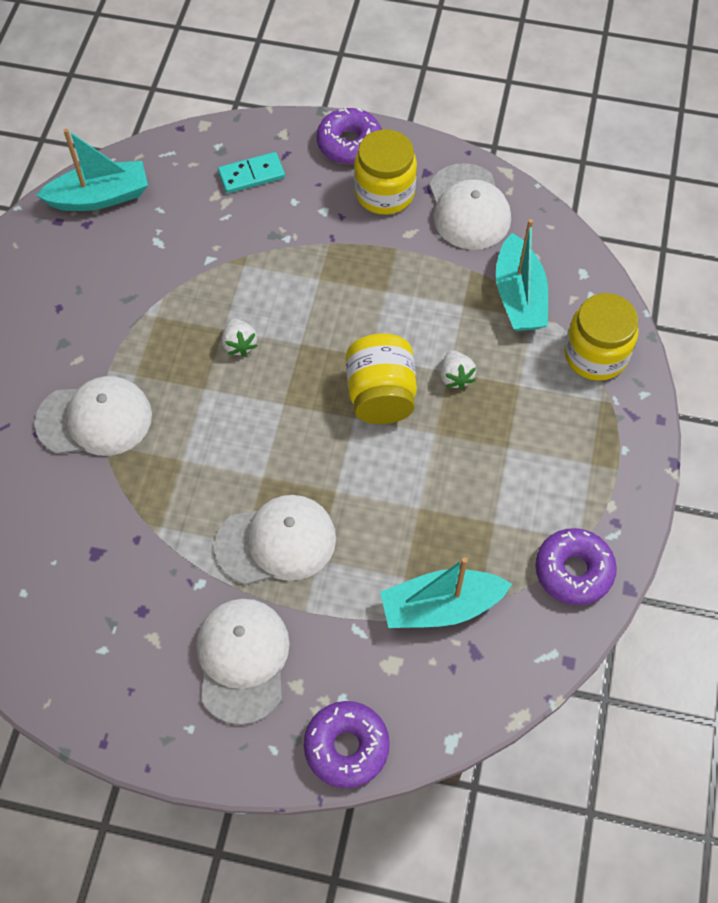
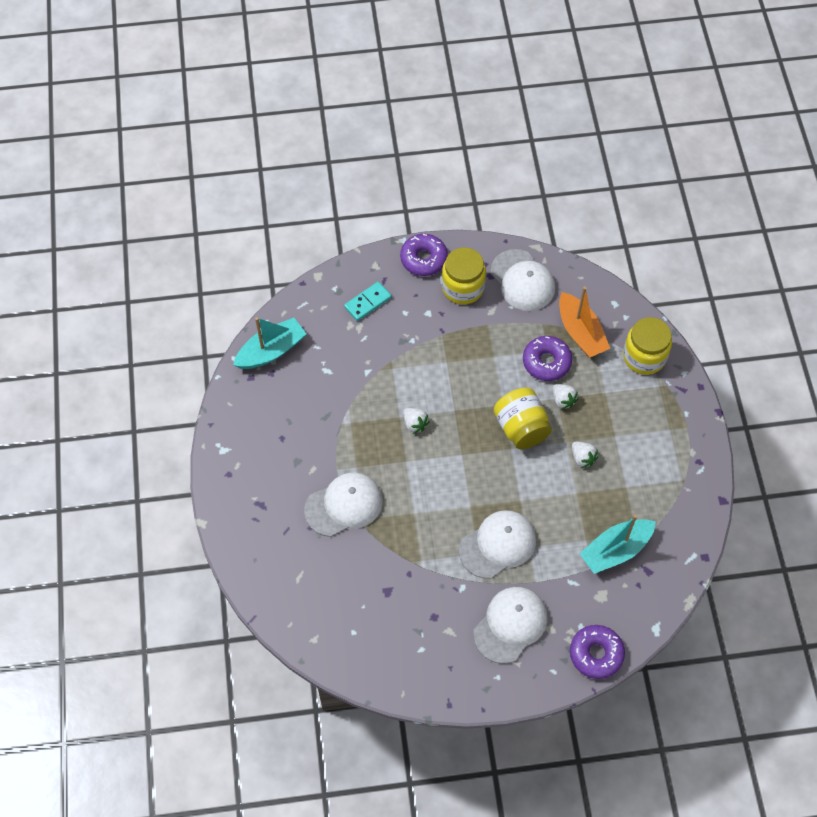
camera: 20 degrees left, 0 degrees up
white cap [196,599,290,725] -> white cap turned 60 degrees clockwise [474,587,547,664]
turquoise boat [496,219,548,331] -> orange boat [559,286,610,358]
purple donut [535,528,617,605] -> purple donut moved to [523,336,572,381]
none -> white strawberry [572,442,598,468]

